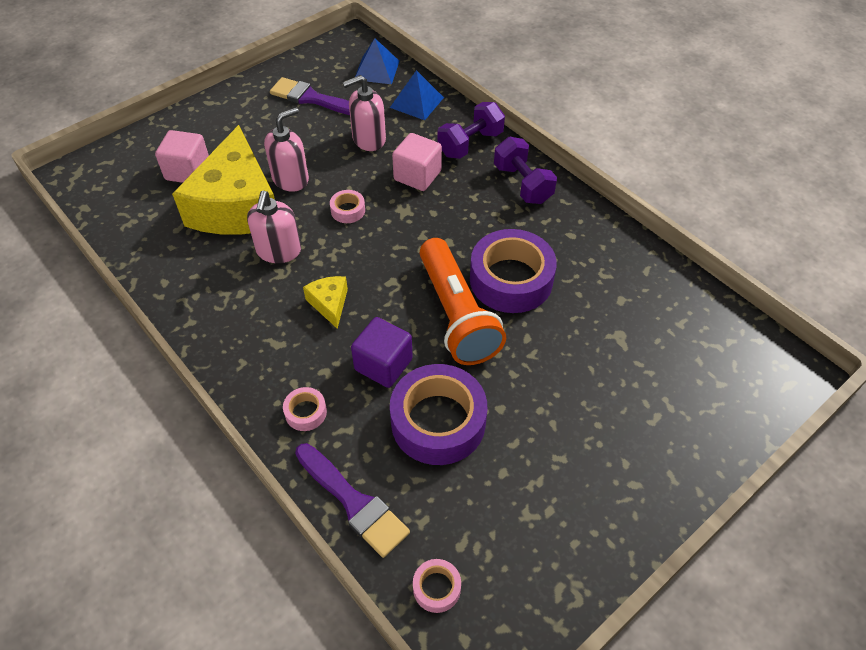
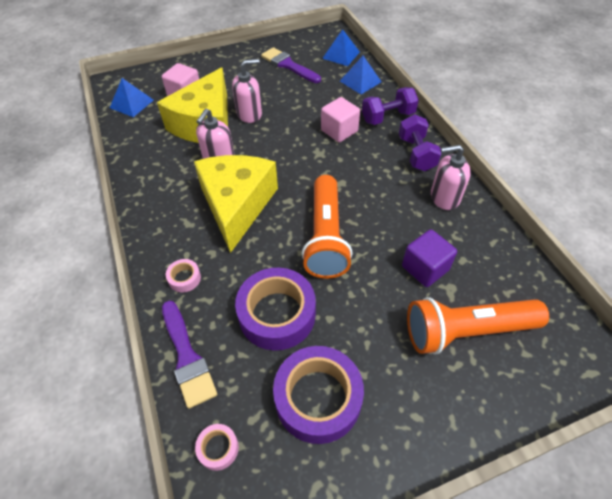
camera: 20 degrees right, 0 degrees up
yellow cheese [303,276,348,329] -> yellow cheese [194,155,278,253], size x2.40
pink tape [330,190,365,223] -> none
pink soap dispenser [342,75,386,151] -> pink soap dispenser moved to [431,145,471,210]
purple cube [351,317,413,388] -> purple cube moved to [402,229,457,287]
purple tape [470,229,557,313] -> purple tape moved to [273,346,364,444]
none -> blue pyramid [110,78,153,117]
none -> orange flashlight [407,297,549,355]

